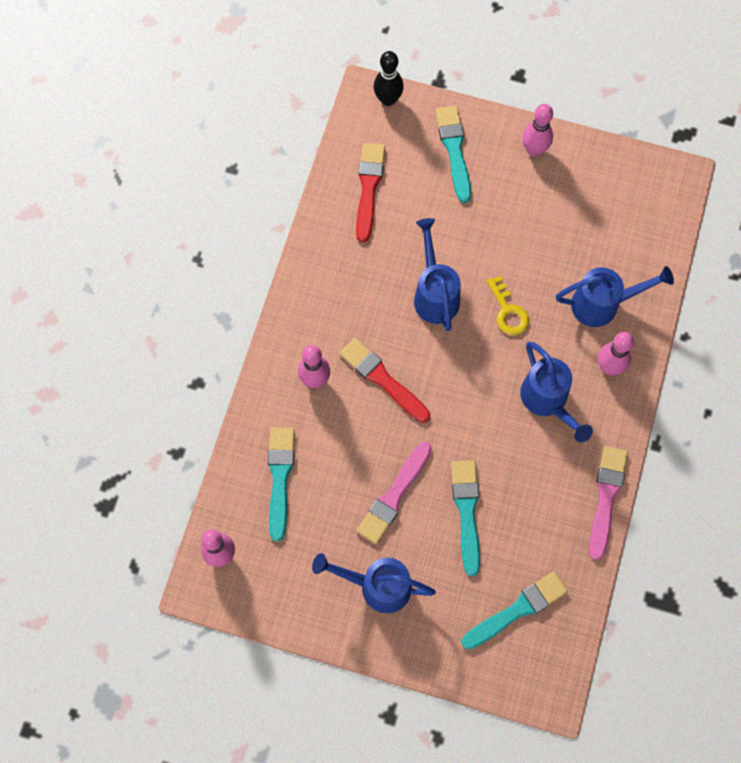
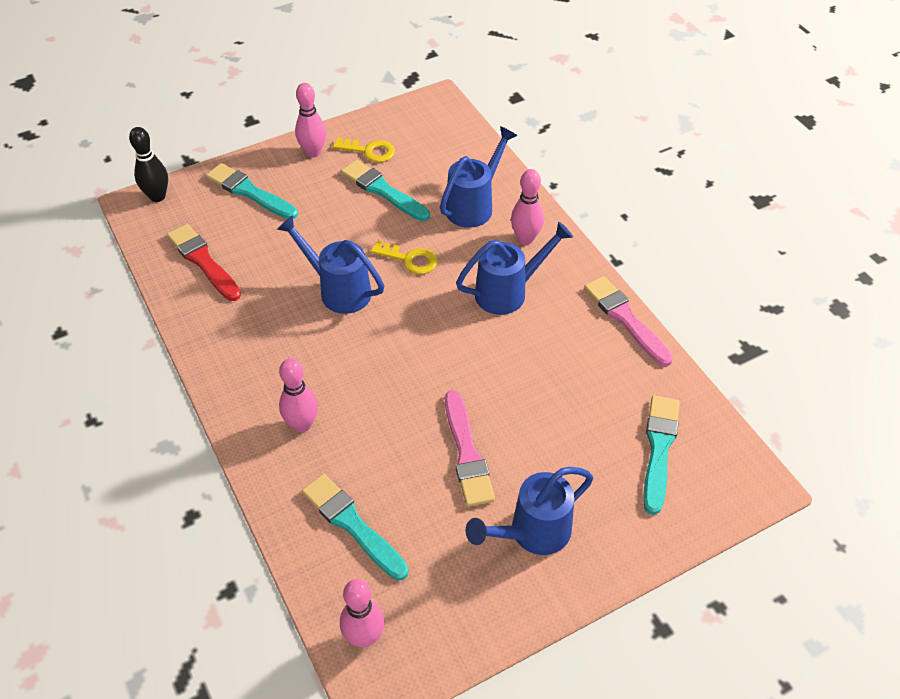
camera: 45 degrees left, 20 degrees down
red brush [339,338,430,423] -> none
turquoise brush [451,460,480,576] -> turquoise brush moved to [341,160,430,221]
blue watering can [520,342,593,442] -> blue watering can turned 45 degrees counterclockwise [456,222,573,315]
none -> yellow key [333,137,395,162]

